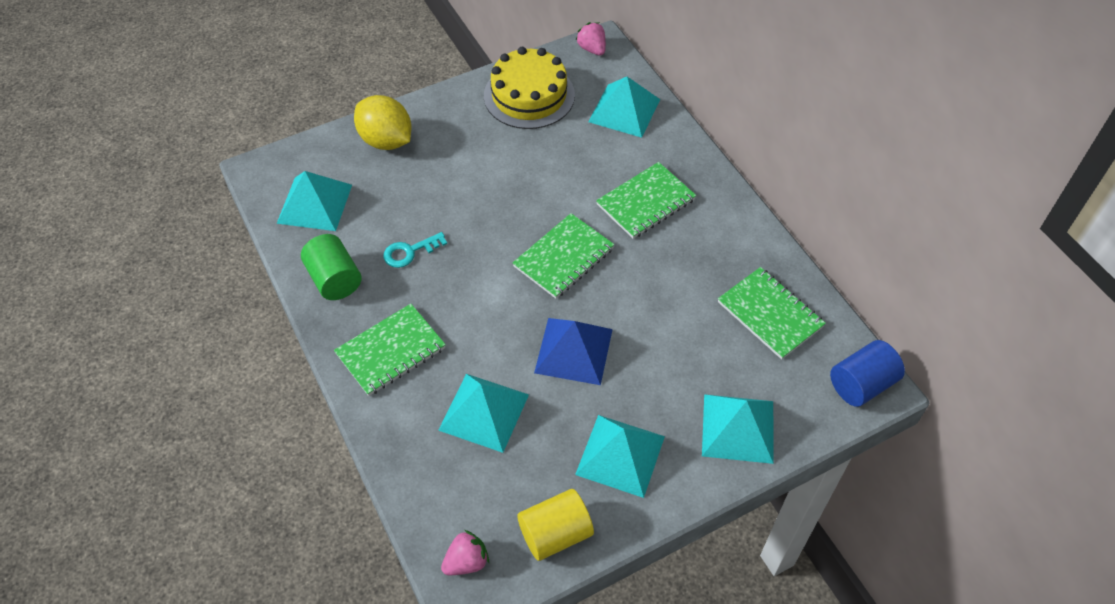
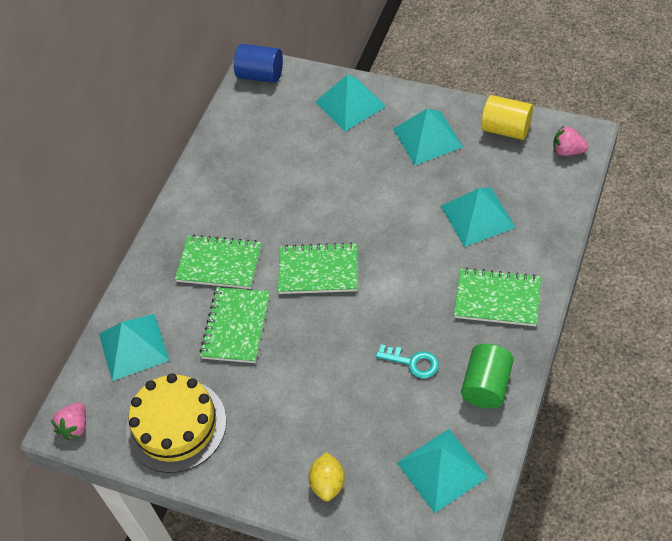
camera: 125 degrees left, 0 degrees up
yellow lemon [354,95,411,150] -> yellow lemon [308,452,345,501], size x0.62
blue pyramid [534,318,613,385] -> none
green notebook [718,267,826,360] -> green notebook moved to [200,287,270,363]

